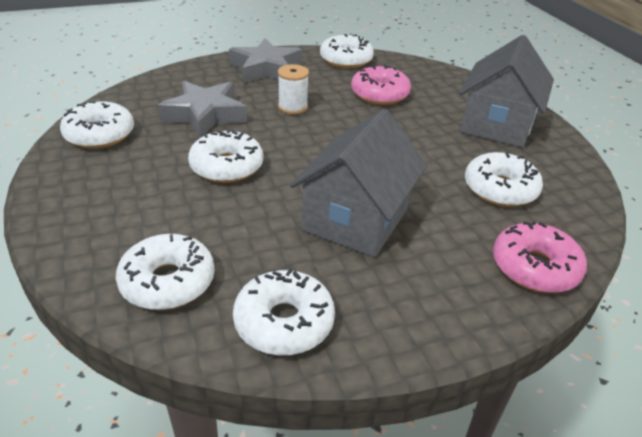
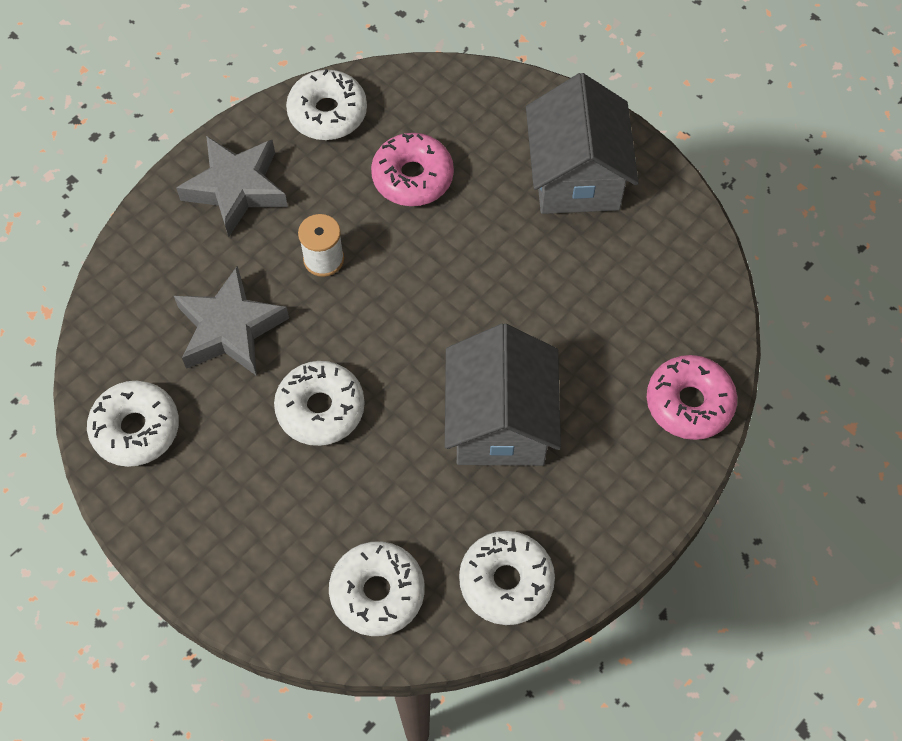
camera: 25 degrees left, 25 degrees up
white donut [465,152,543,207] -> none

